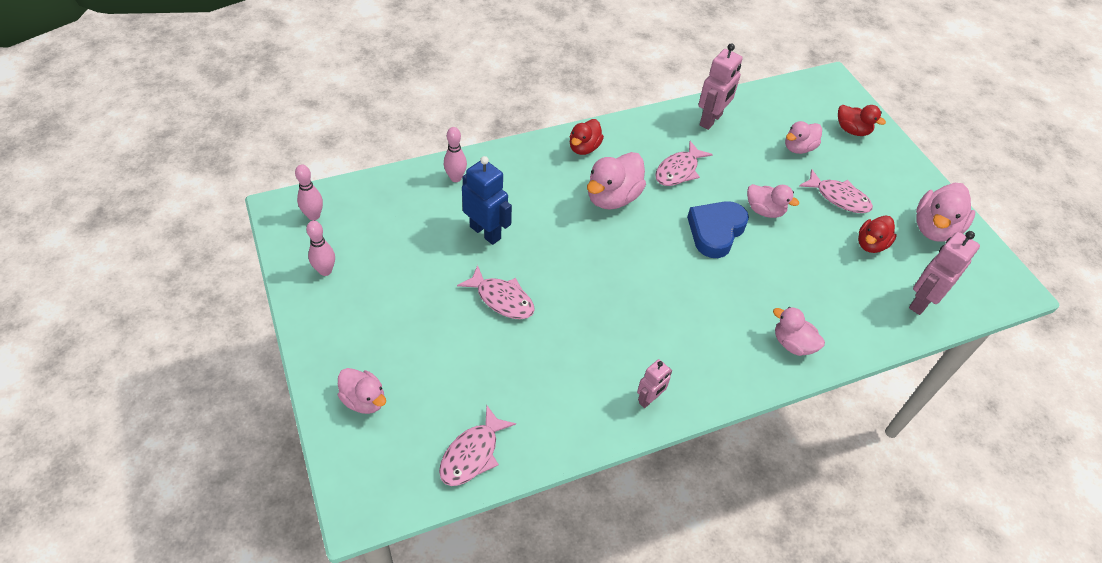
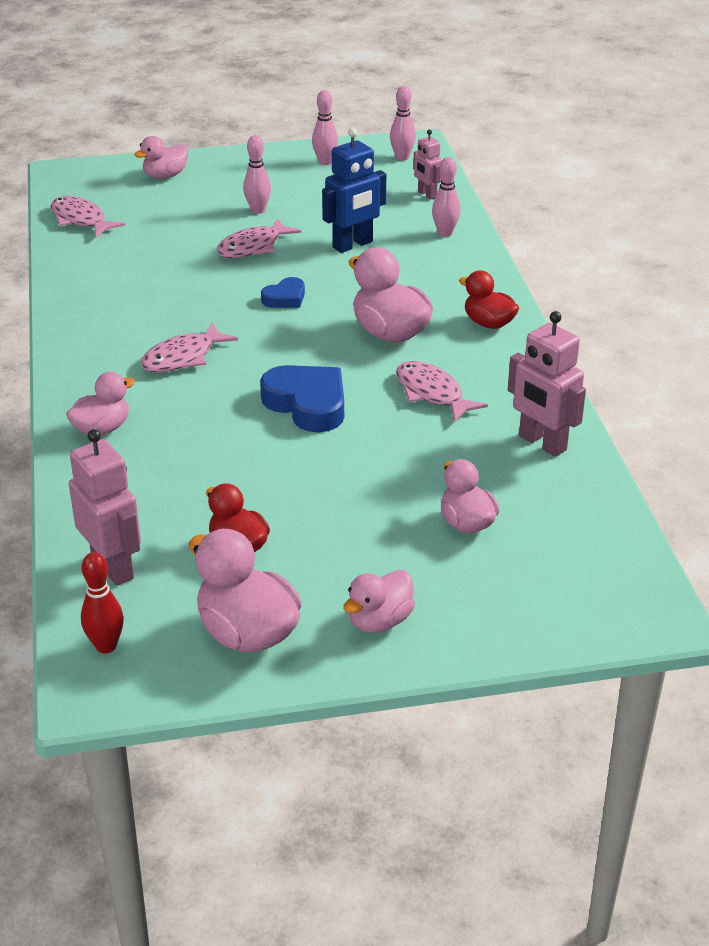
camera: 105 degrees right, 15 degrees down
pink robot [637,359,672,408] -> pink robot moved to [413,129,442,200]
pink duck [747,184,799,218] -> pink duck moved to [343,570,415,633]
pink fish [799,169,873,213] -> pink fish moved to [141,323,238,372]
red duck [838,105,886,136] -> none
none -> red bowling pin [81,552,124,653]
none -> pink bowling pin [243,135,271,214]
none -> blue heart [261,277,305,308]

